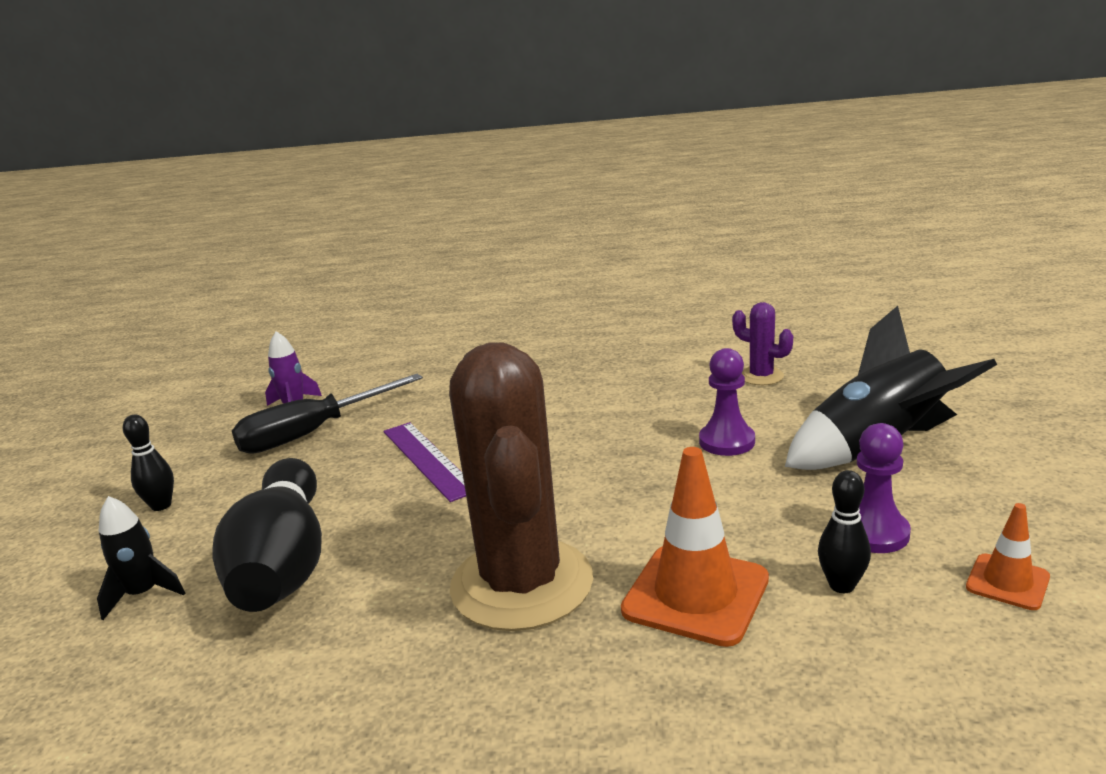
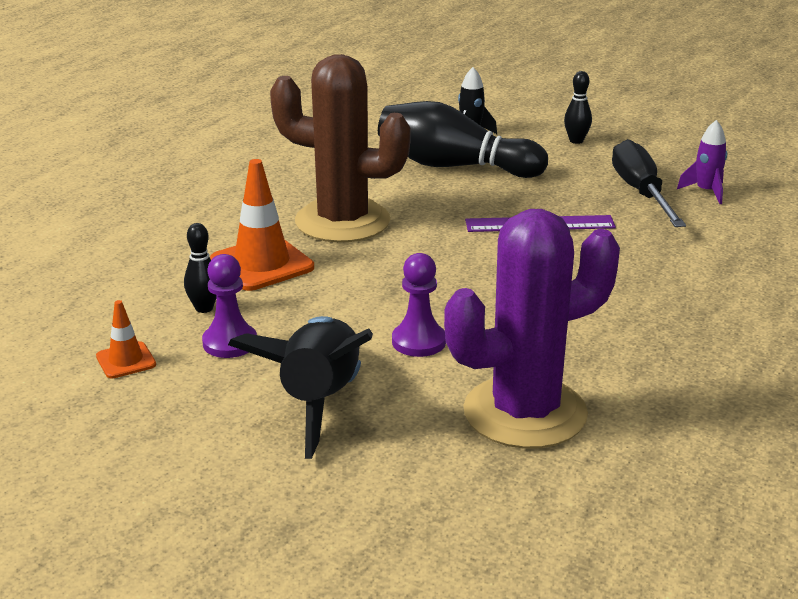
camera: 115 degrees right, 5 degrees up
purple cactus [732,302,793,385] -> purple cactus [444,209,620,449], size x2.32

